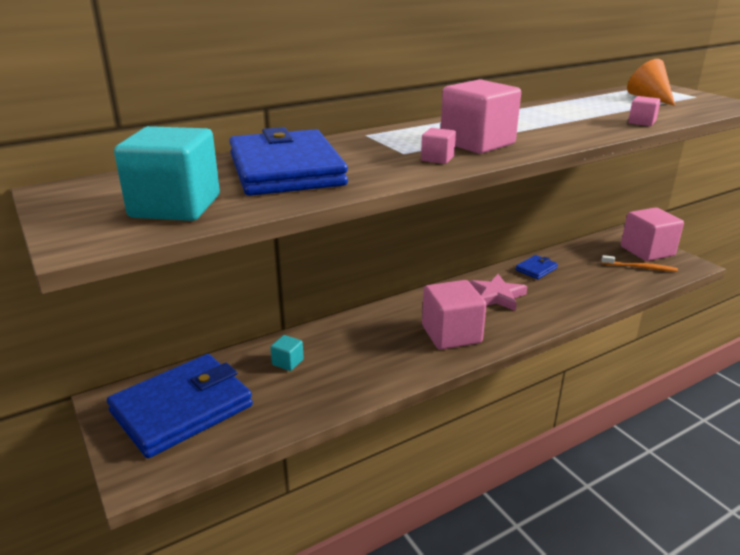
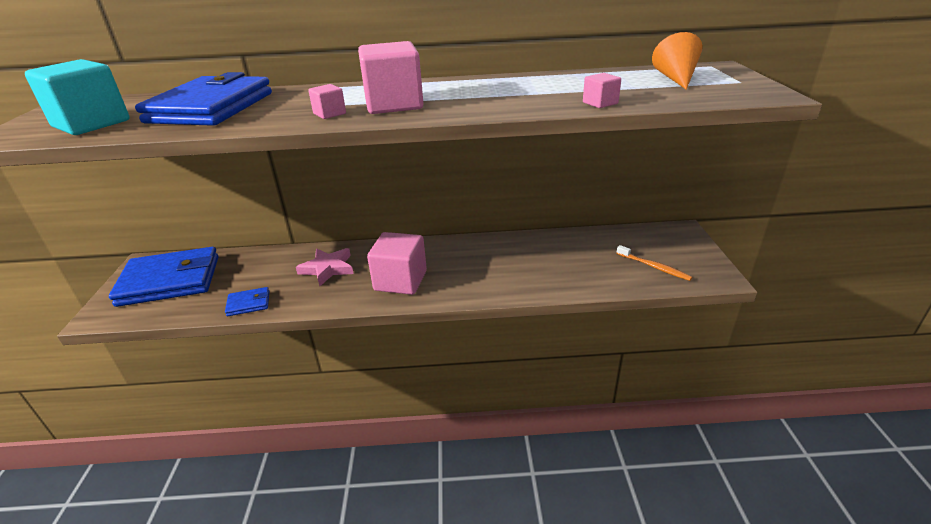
camera: 30 degrees right, 5 degrees up
turquoise cube [270,335,304,371] -> none
pink star [469,274,528,311] -> pink star moved to [296,248,354,286]
blue wallet [515,255,558,279] -> blue wallet moved to [225,287,269,316]
pink cube [621,207,684,261] -> none

